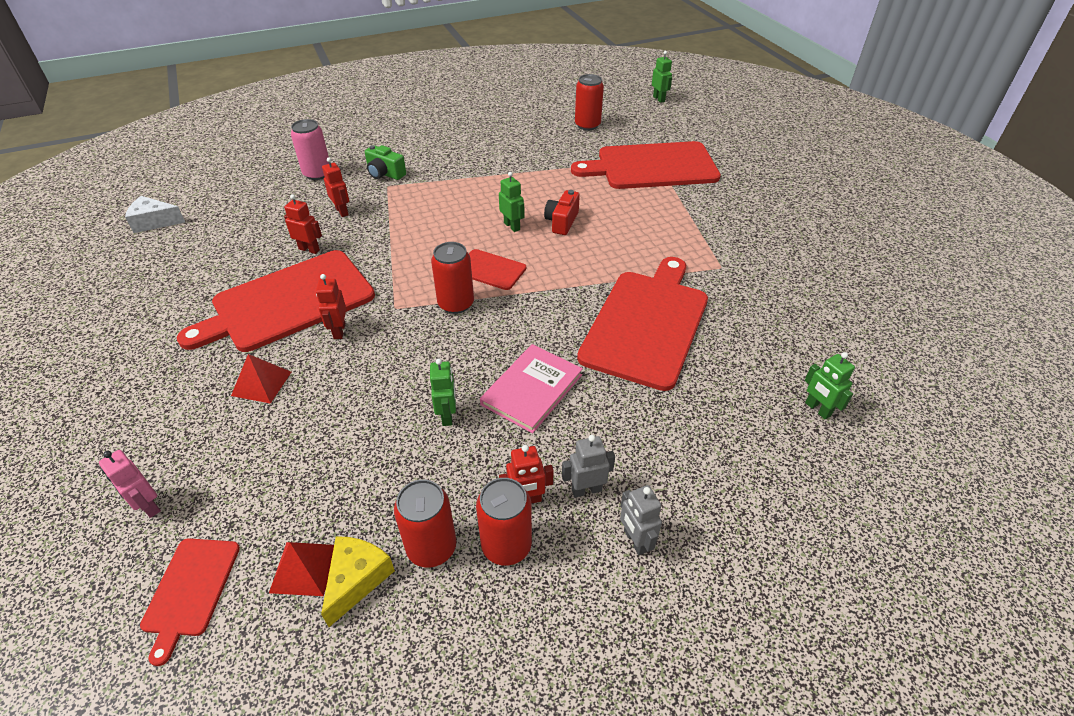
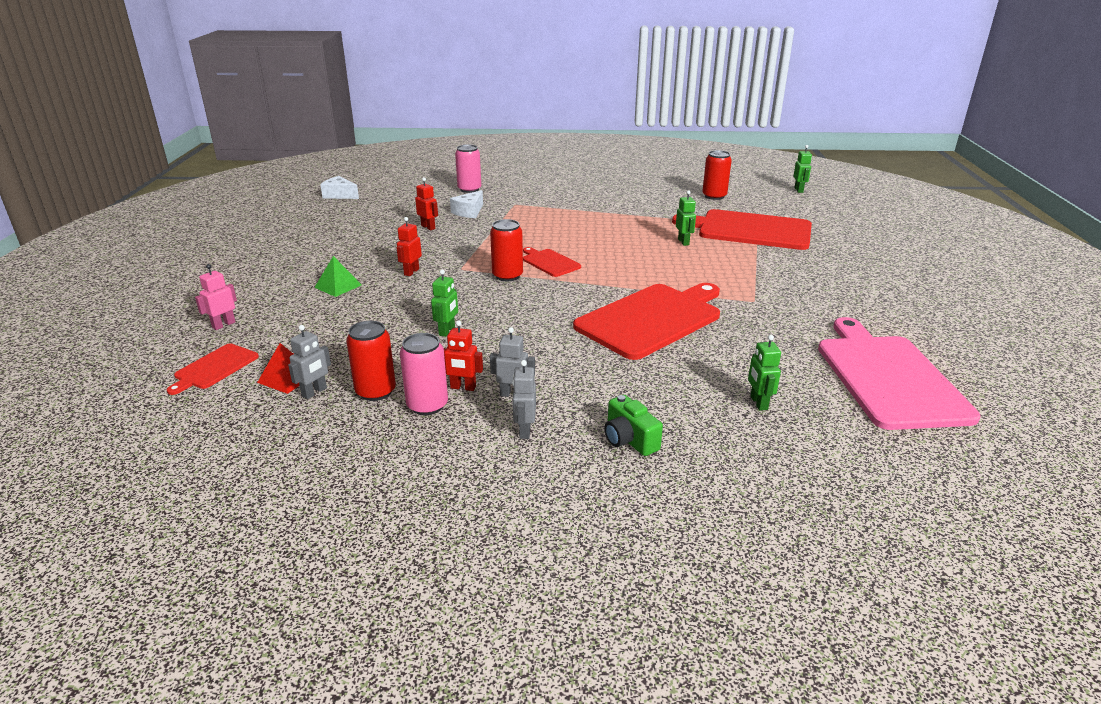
camera: 25 degrees right, 15 degrees down
pink robot [99,450,161,518] -> pink robot turned 60 degrees clockwise [195,264,237,330]
red cutting board [177,250,375,352] -> none
red pyramid [231,354,291,404] -> green pyramid [314,256,362,297]
yellow cheese [321,536,395,627] -> grey robot [288,325,331,399]
red robot [322,157,349,217] -> white cheese [450,190,483,218]
green camera [365,145,406,180] -> green camera moved to [604,395,663,456]
red can [476,478,532,566] -> pink can [400,333,448,415]
pink book [480,344,583,433] -> none
green robot [499,172,525,232] -> green robot moved to [676,190,696,246]
red camera [544,190,580,235] -> none
none -> pink cutting board [818,317,981,430]

